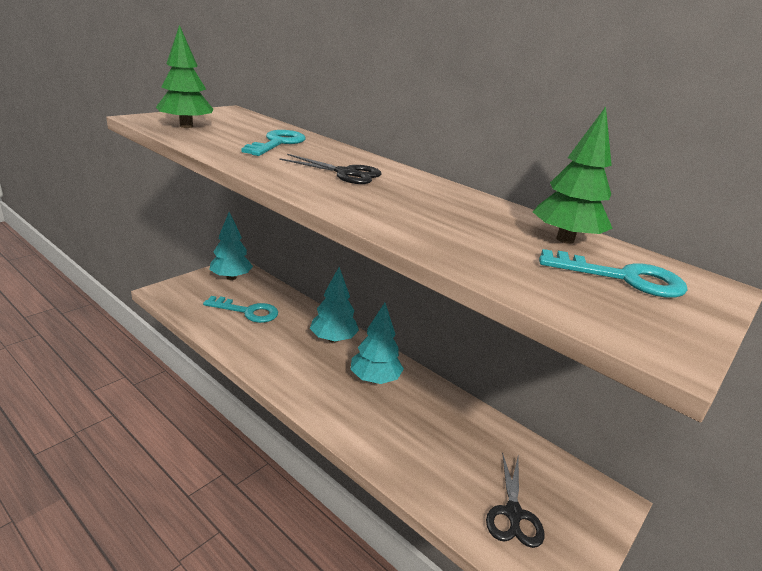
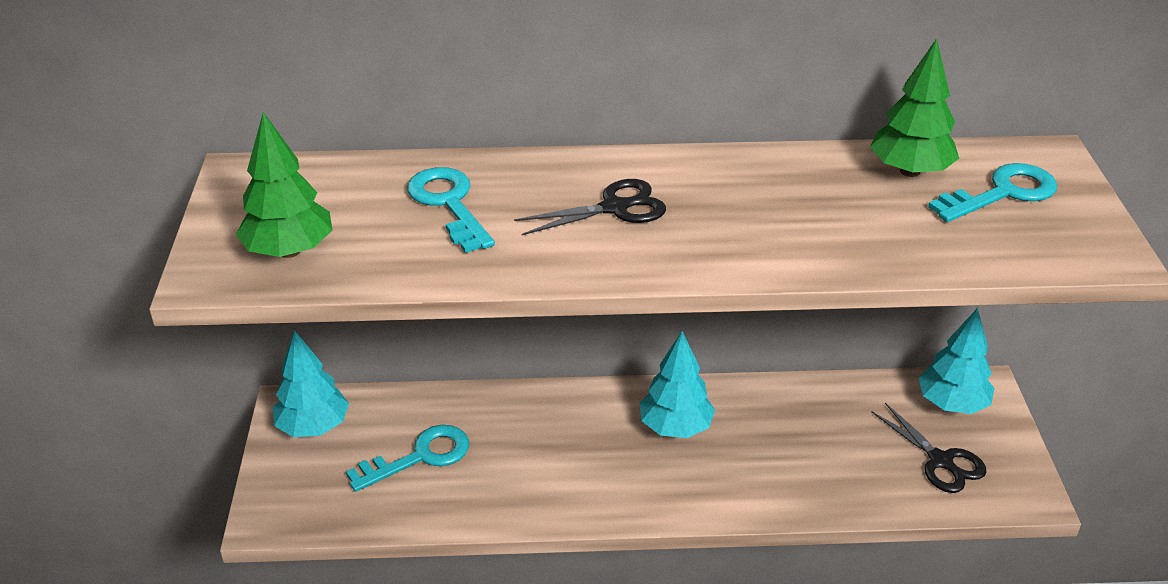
camera: 40 degrees left, 10 degrees up
turquoise tree [310,267,359,343] -> turquoise tree moved to [918,308,994,414]

